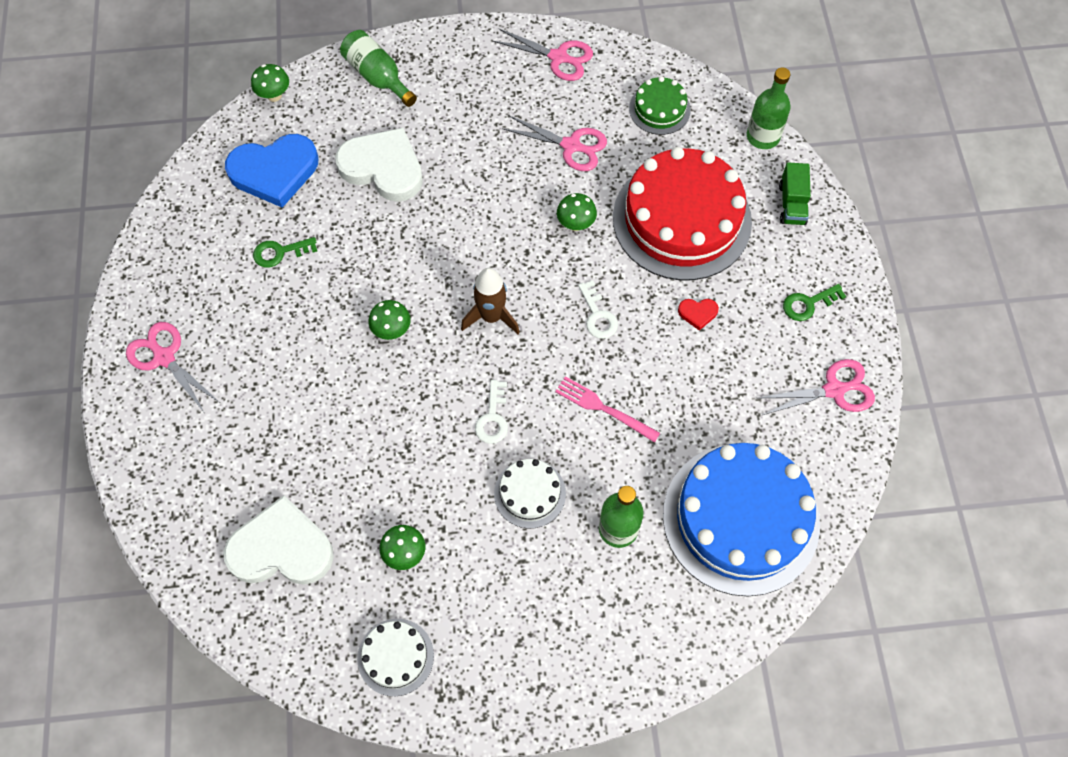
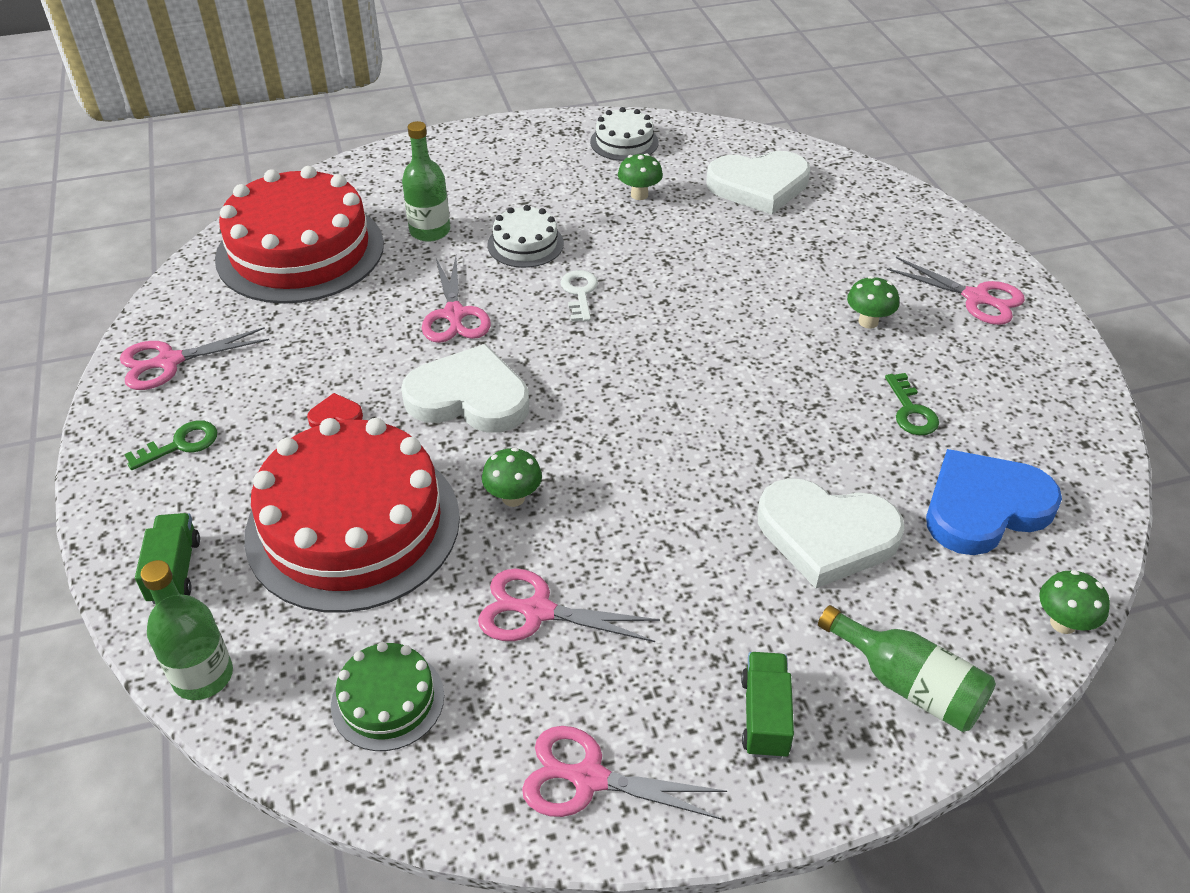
camera: 170 degrees right, 20 degrees down
green key [253,237,317,268] -> green key turned 105 degrees clockwise [885,373,939,435]
green mushroom [368,300,411,340] -> green mushroom moved to [847,276,899,329]
brown rocket [461,268,520,334] -> none
pink fork [555,376,660,443] -> pink scissors [422,256,491,343]
white key [578,280,618,339] -> white heart [401,344,529,432]
blue cake [663,443,820,596] -> red cake [215,166,384,304]
none -> green truck [741,652,794,759]

